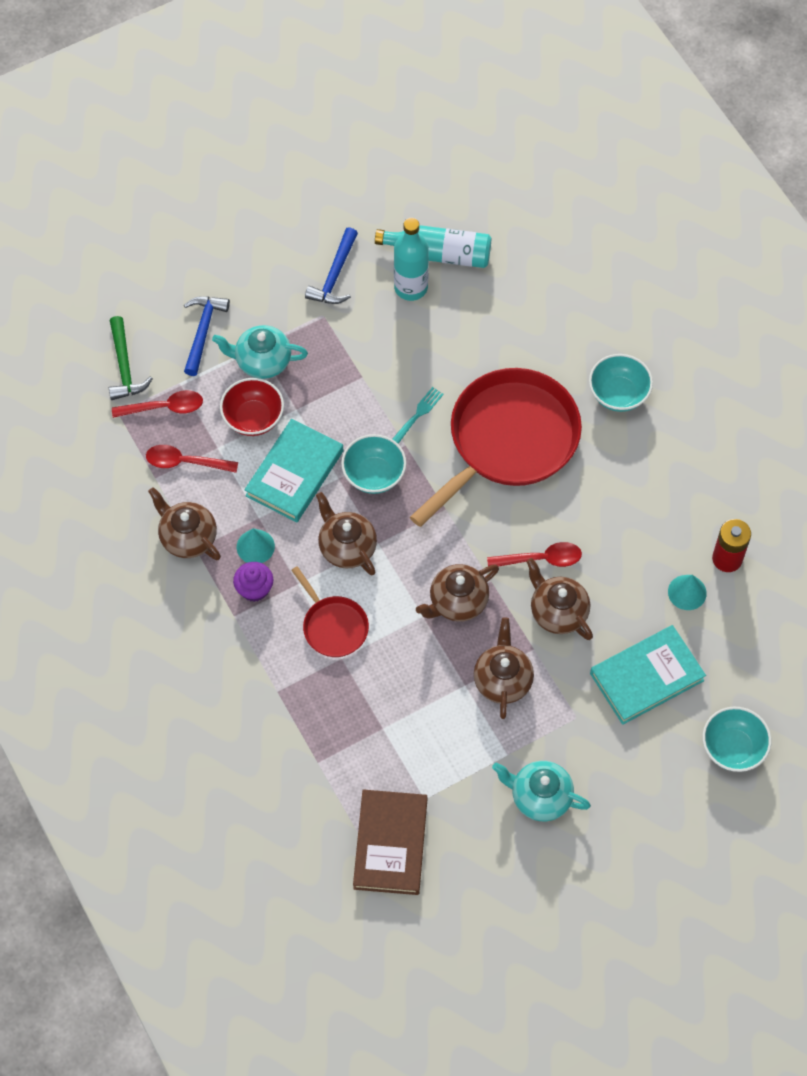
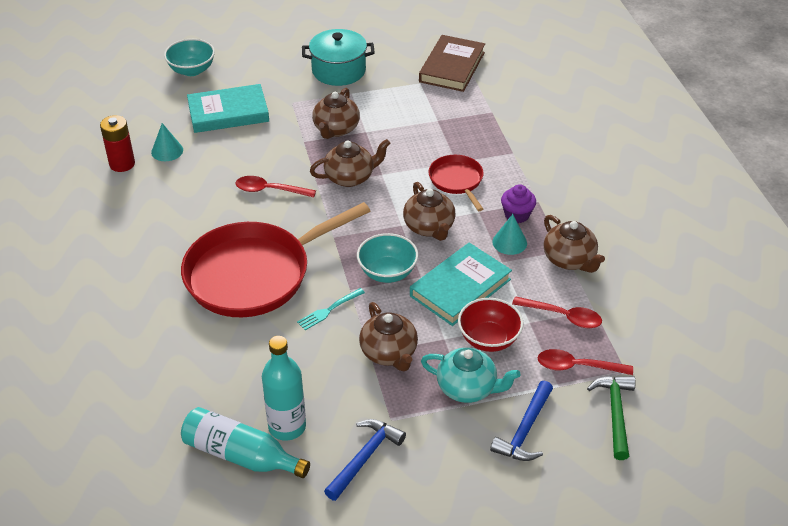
camera: 165 degrees left, 20 degrees down
turquoise teapot [492,761,591,821] -> turquoise pot [302,29,375,86]
brown teapot [526,558,593,640] -> brown teapot moved to [359,302,418,371]
turquoise bowl [589,354,653,412] -> none

